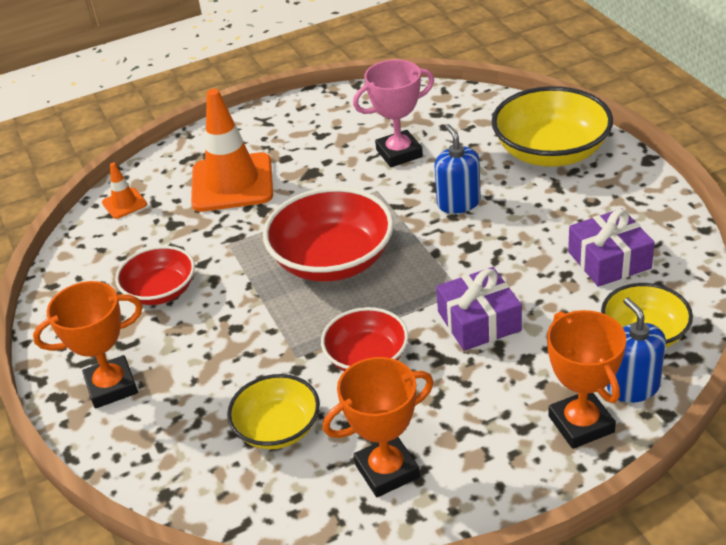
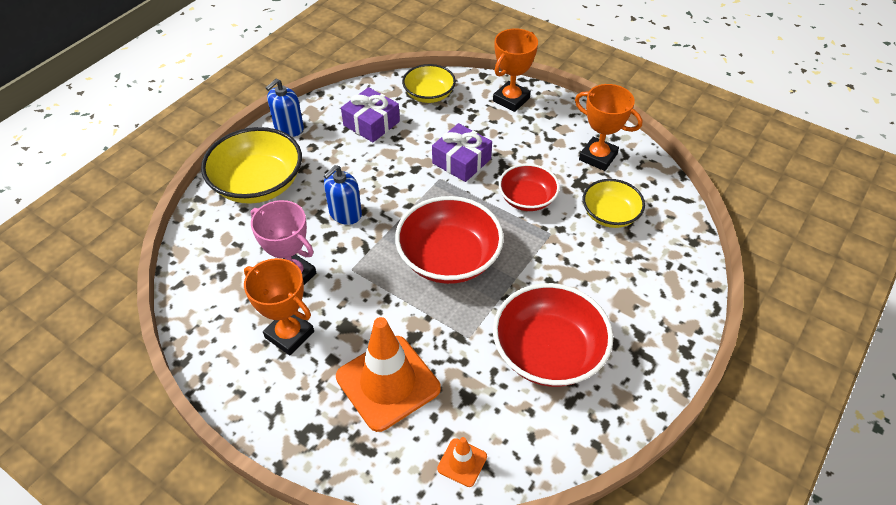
camera: 125 degrees left, 10 degrees up
orange trophy [33,281,143,408] -> orange trophy moved to [244,258,314,355]
red bowl [115,246,195,305] -> red bowl [493,283,613,387], size x1.64
blue soap dispenser [607,298,666,403] -> blue soap dispenser moved to [266,79,304,137]

